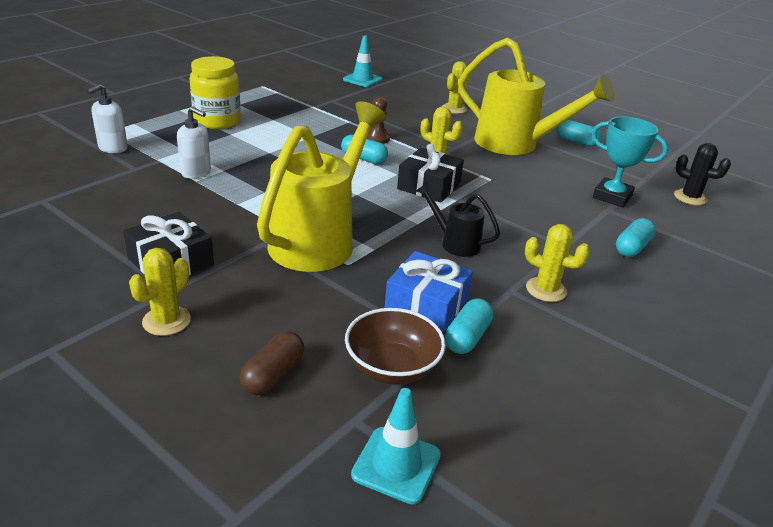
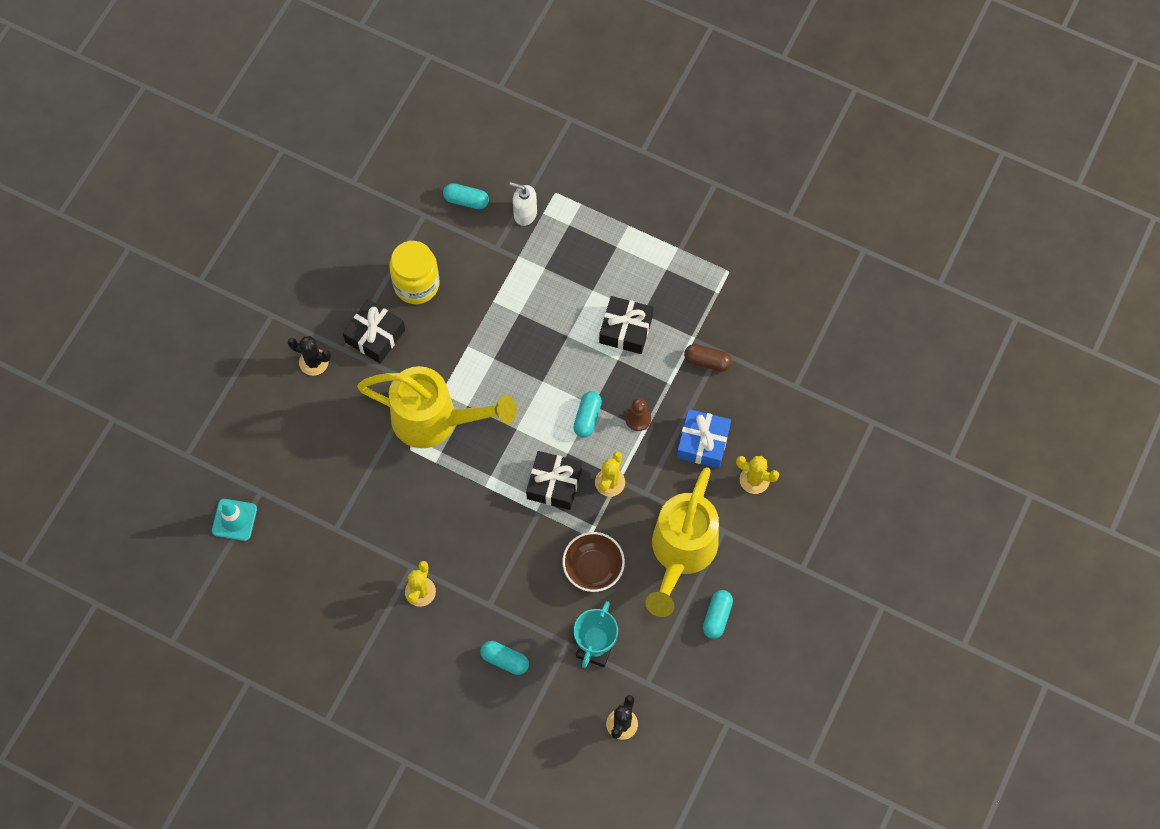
camera: 80 degrees right, 35 degrees up
yellow cactus [129,248,191,336] -> black cactus [288,336,331,376]
white soap dispenser [177,107,211,179] -> none
yellow jar [190,56,241,129] -> yellow jar moved to [389,241,440,304]
brown capsule [240,331,304,395] -> brown capsule moved to [684,344,732,372]
turquoise traffic cone [343,35,383,87] -> none
brown bowl [345,308,446,385] -> brown bowl moved to [562,532,625,592]
blue gift [385,251,473,332] -> blue gift moved to [677,409,731,468]
black watering can [416,182,500,257] -> none
turquoise capsule [445,298,493,354] -> turquoise capsule moved to [443,183,489,209]
none -> black gift [599,296,654,354]

